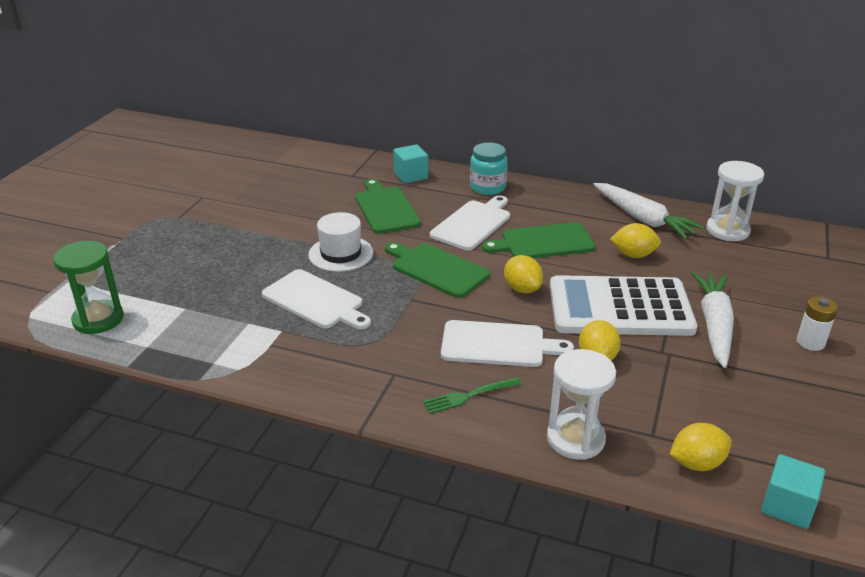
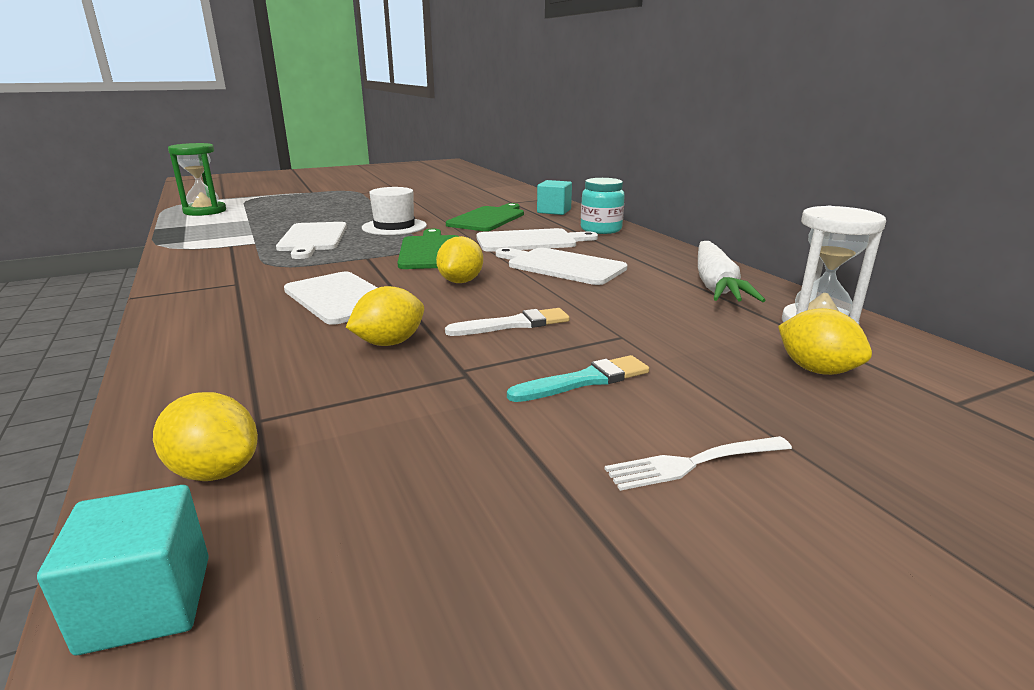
camera: 45 degrees right, 10 degrees down
green fork [423,377,521,414] -> none
green cutting board [482,222,596,258] -> white cutting board [496,248,627,285]
white hourglass [547,349,616,460] -> none
white calculator [550,275,697,336] -> white brush [445,308,570,336]
yellow lemon [610,223,661,258] -> yellow lemon moved to [778,308,872,375]
white carrot [692,272,734,368] -> turquoise brush [507,355,649,402]
white battery [797,296,838,351] -> white fork [605,436,792,491]

